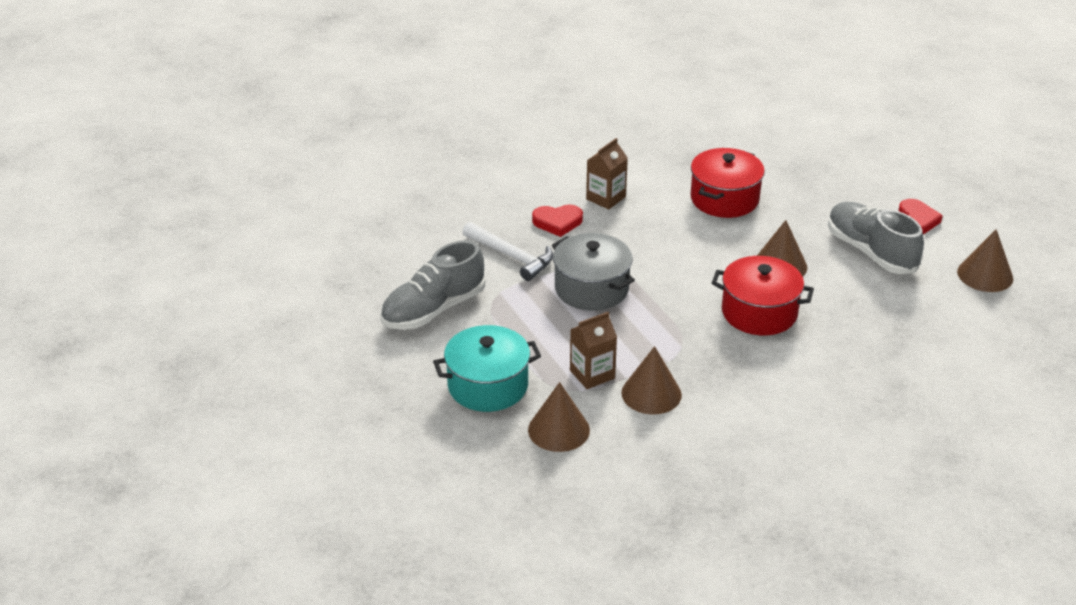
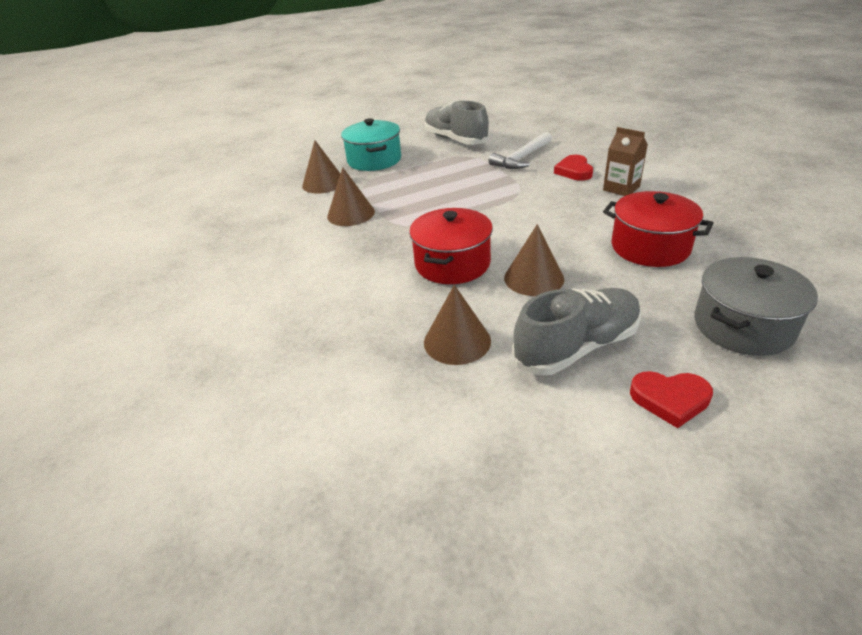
camera: 95 degrees right, 0 degrees up
grey pot [552,233,635,311] -> grey pot moved to [694,257,818,356]
brown carton [570,312,617,389] -> none
brown cone [957,229,1013,292] -> brown cone moved to [424,285,491,365]

